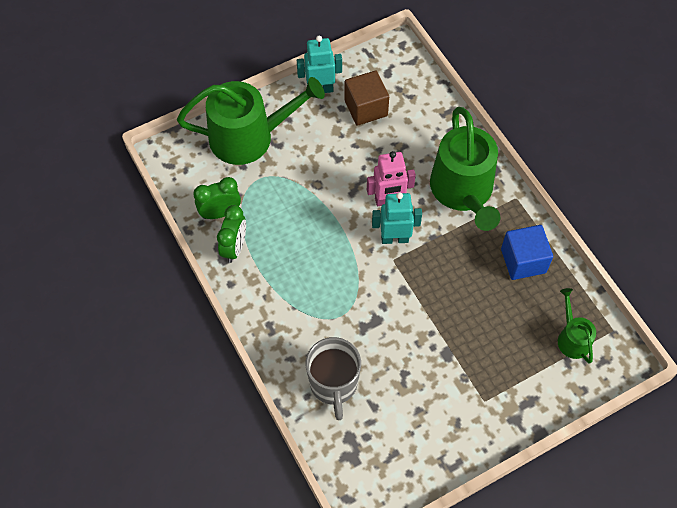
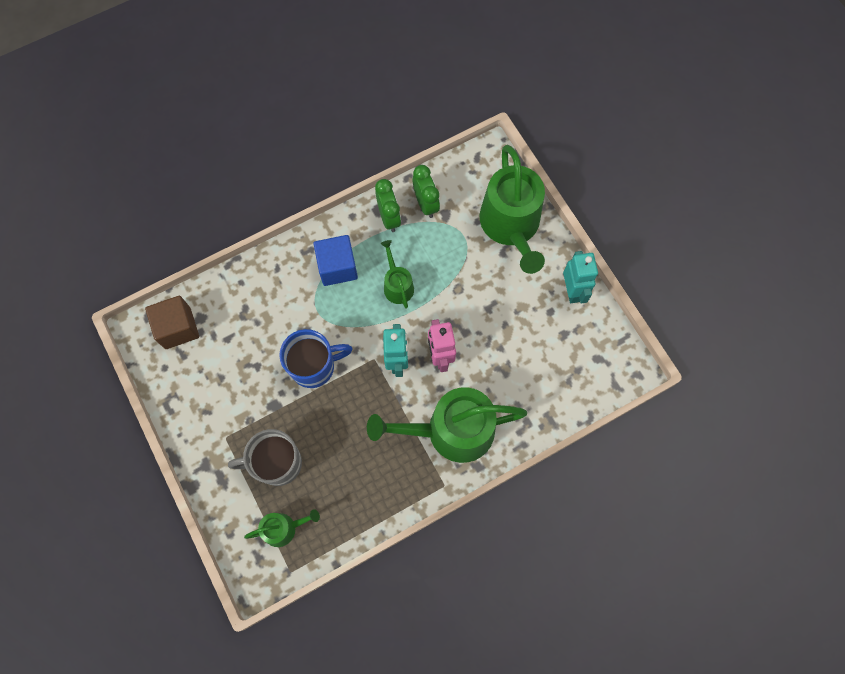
camera: 90 degrees right, 10 degrees up
green clock [217,205,246,263] -> green clock turned 120 degrees counterclockwise [375,179,401,232]
grey mug [306,337,361,420] -> grey mug moved to [228,429,302,486]
brown cube [344,71,389,126] -> brown cube moved to [145,296,199,349]
blue cube [501,225,553,280] -> blue cube moved to [314,235,358,286]
none -> blue mug [279,329,353,388]
none -> green watering can [381,240,414,309]

